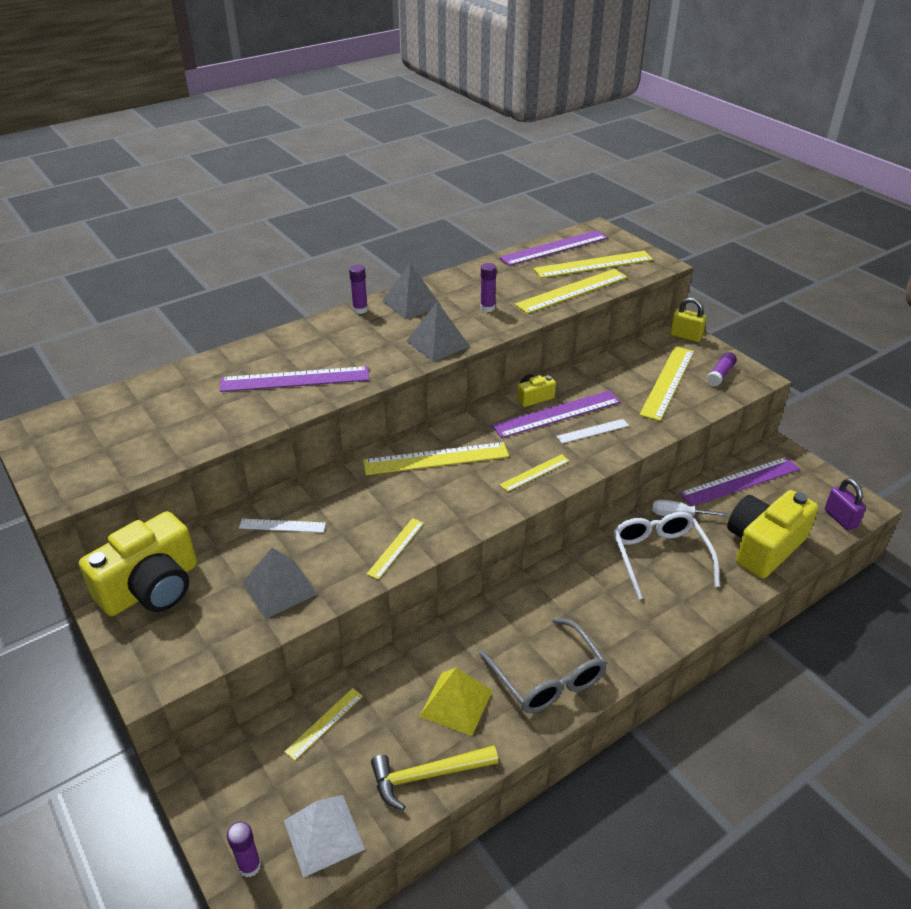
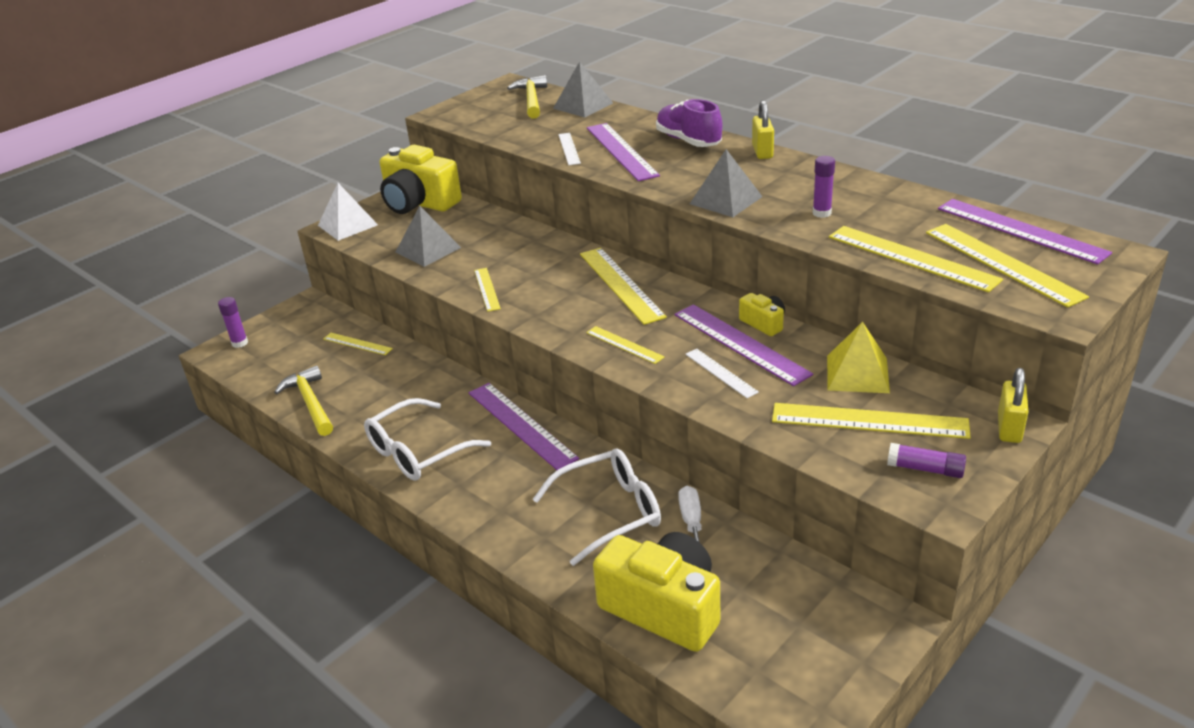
camera: 80 degrees right, 5 degrees down
white ruler [239,519,326,533] -> white ruler moved to [558,133,581,165]
white pyramid [284,795,365,878] -> white pyramid moved to [318,183,378,241]
purple glue stick [349,265,368,314] -> yellow padlock [752,100,774,159]
yellow ruler [367,518,424,580] -> yellow ruler turned 60 degrees clockwise [474,268,501,312]
grey pyramid [382,263,441,320] -> grey pyramid moved to [553,61,613,118]
yellow pyramid [419,668,493,736] -> yellow pyramid moved to [827,322,890,393]
grey glasses [479,618,607,713] -> white glasses [364,398,491,481]
purple ruler [679,457,800,506] -> purple ruler moved to [469,383,579,470]
purple padlock [824,478,866,531] -> none
none -> yellow hammer [507,75,547,119]
none -> purple shoe [656,99,722,147]

